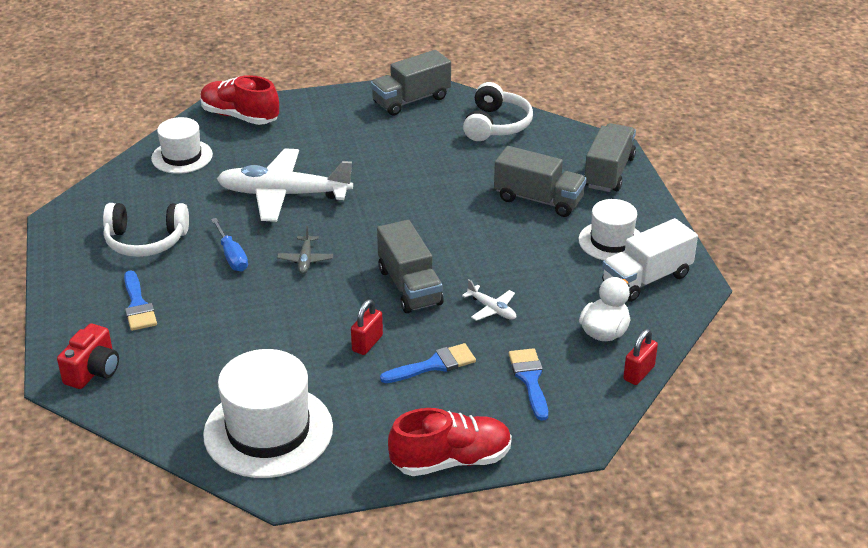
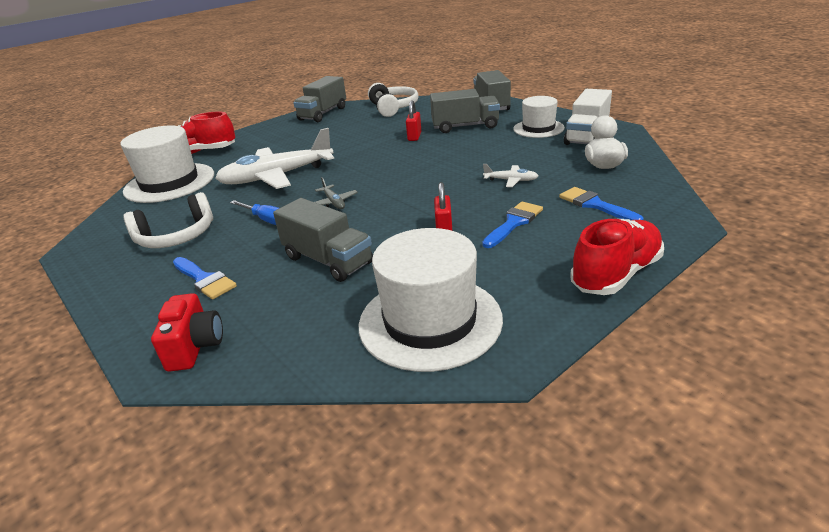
camera: 25 degrees left, 5 degrees down
white hat [151,117,213,174] -> white hat [120,126,214,203], size x1.65
grey truck [377,220,444,313] -> grey truck moved to [273,198,373,282]
red padlock [623,329,658,385] -> red padlock moved to [406,100,421,141]

